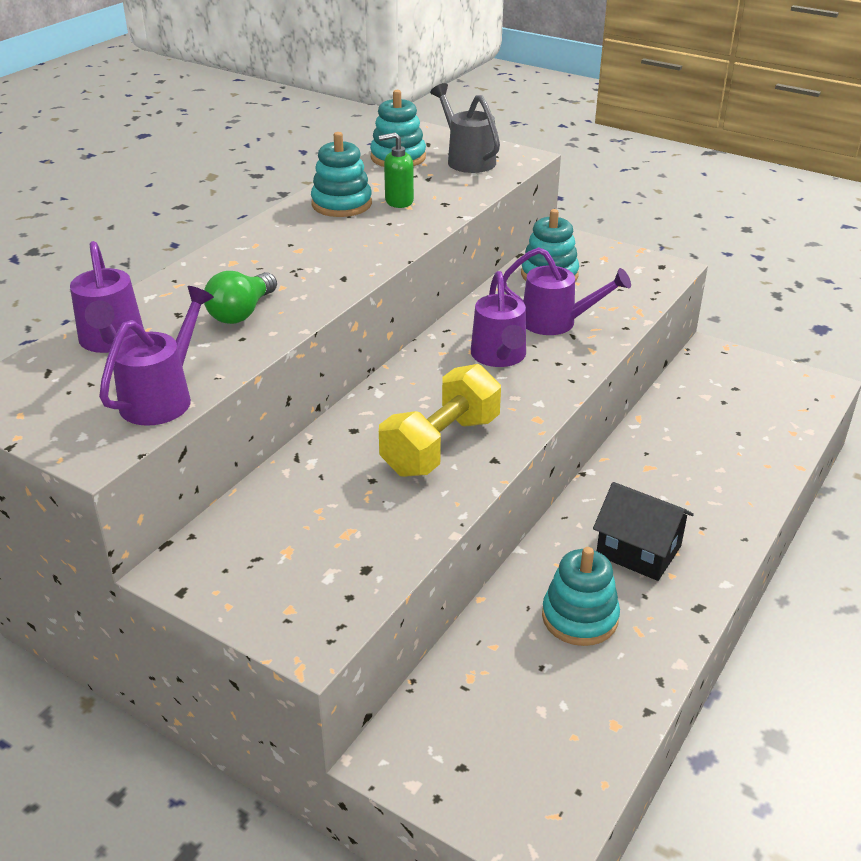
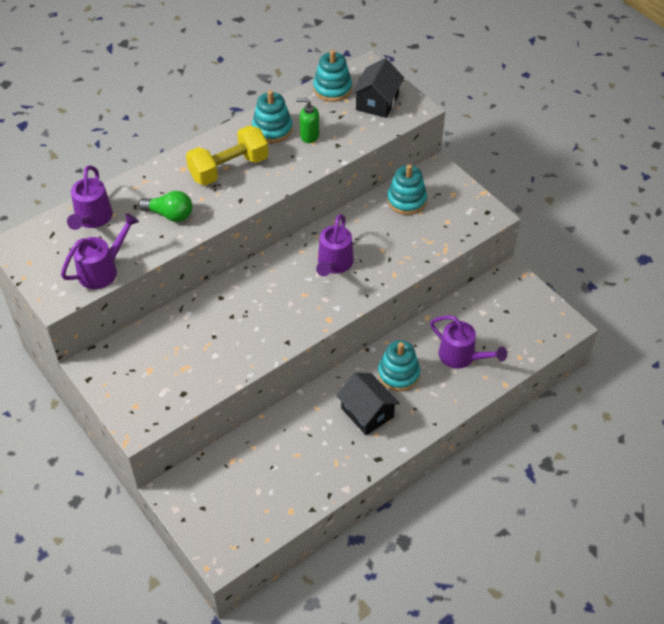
camera: 20 degrees right, 15 degrees up
green light bulb [204,271,277,324] -> green light bulb turned 120 degrees counterclockwise [138,191,192,222]
yellow dumbbell [379,364,501,477] -> yellow dumbbell moved to [186,125,269,186]
grey watering can [430,83,500,173] -> black house [352,58,404,118]
purple watering can [503,247,631,335] -> purple watering can moved to [430,315,507,369]
turquoise stacking toy [542,547,620,646] -> turquoise stacking toy moved to [378,340,420,391]

